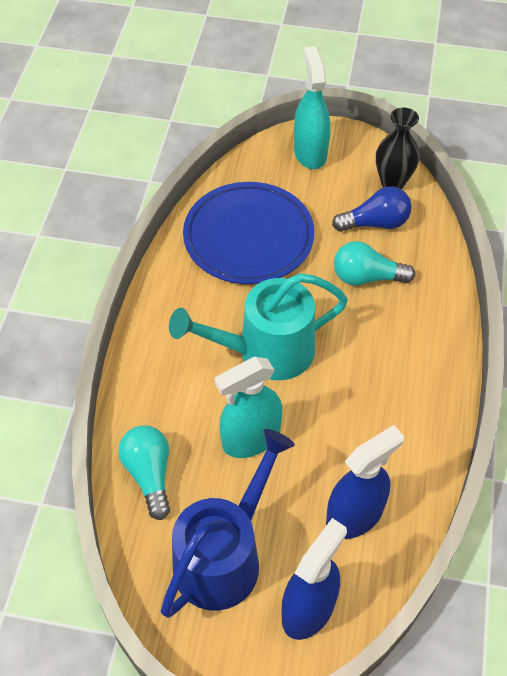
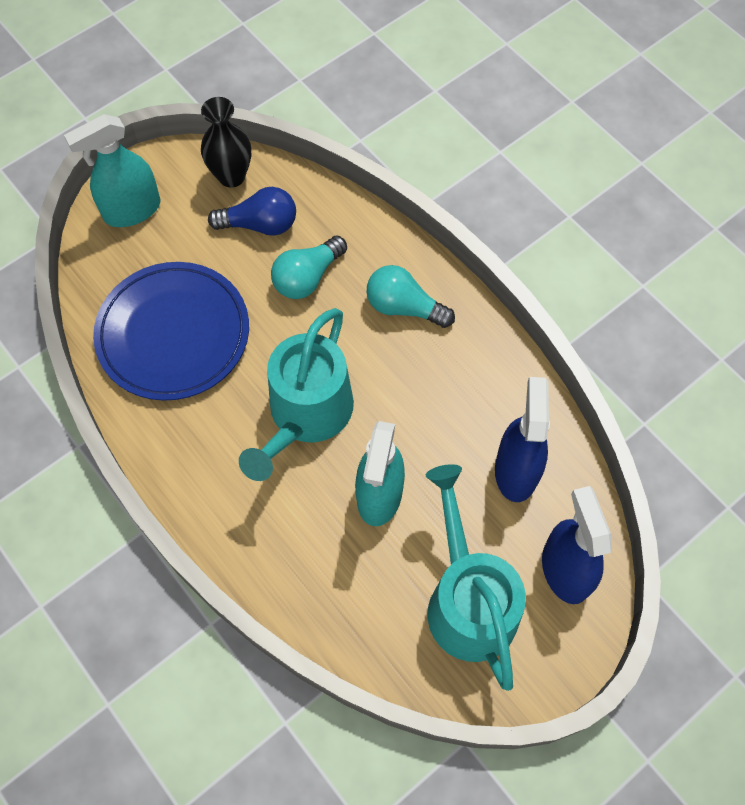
camera: 50 degrees left, 10 degrees up
turquoise light bulb [119,425,170,520] -> turquoise light bulb moved to [367,265,455,328]
blue watering can [161,429,295,618] -> turquoise watering can [426,464,526,691]
turquoise spray bottle [294,46,330,169] -> turquoise spray bottle turned 60 degrees counterclockwise [64,114,161,227]
blue light bulb [332,186,412,232] -> blue light bulb turned 60 degrees clockwise [208,187,296,236]

